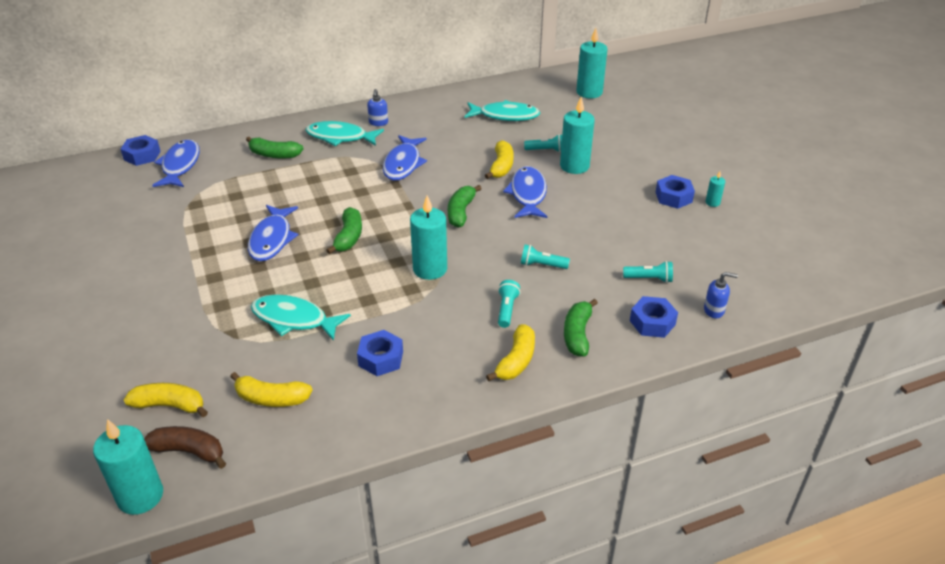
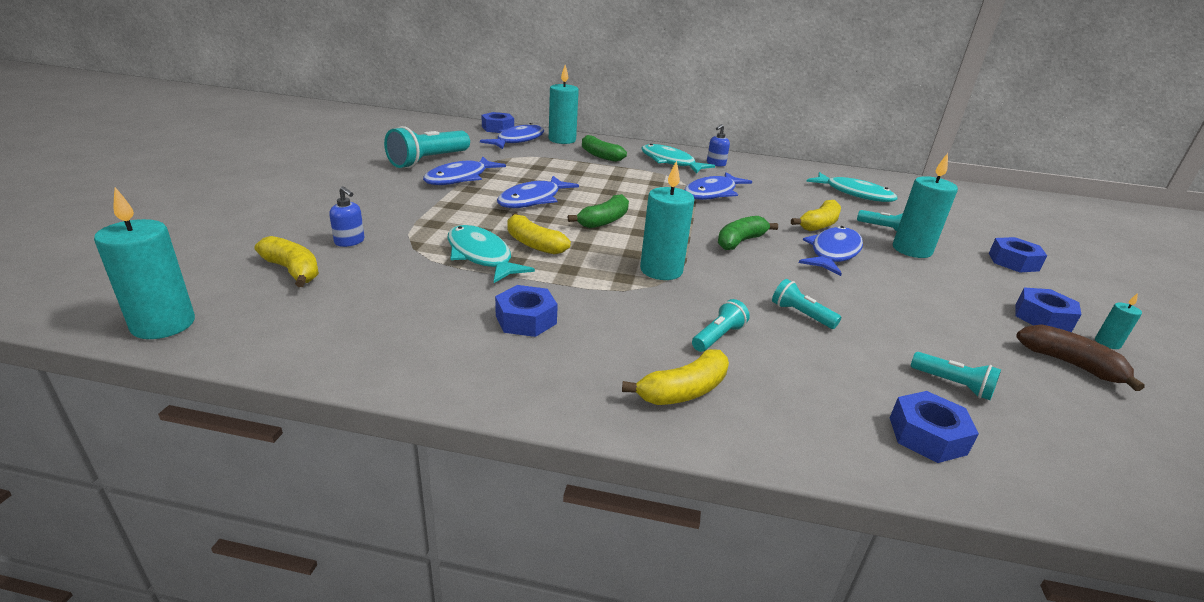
camera: 30 degrees right, 10 degrees down
brown banana [144,426,226,469] -> brown banana moved to [1016,324,1145,391]
yellow banana [230,372,313,407] -> yellow banana moved to [507,213,571,255]
green banana [564,299,598,357] -> none
turquoise candle [576,28,608,98] -> turquoise candle moved to [549,65,579,144]
blue soap dispenser [704,272,738,318] -> blue soap dispenser moved to [329,186,364,247]
none -> turquoise flashlight [384,126,470,168]
none -> blue fish [423,157,506,185]
none -> blue nut [989,237,1047,272]

